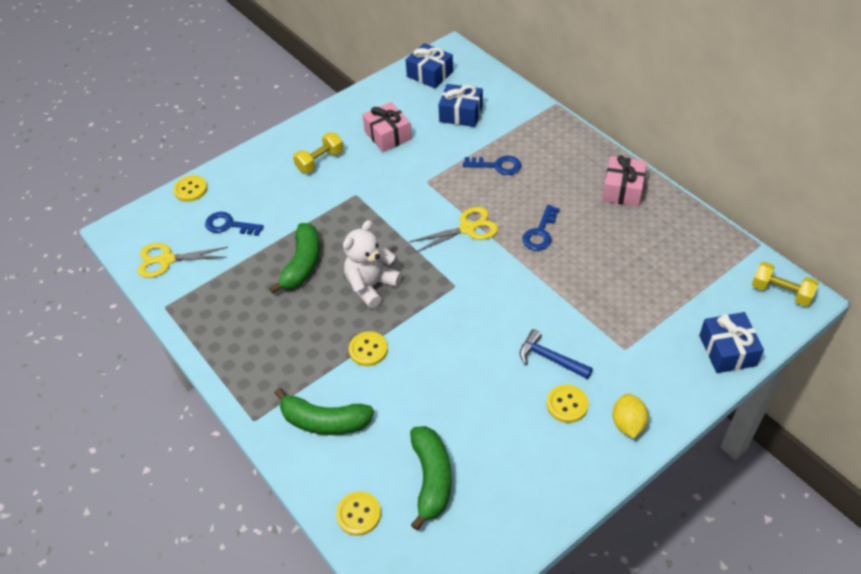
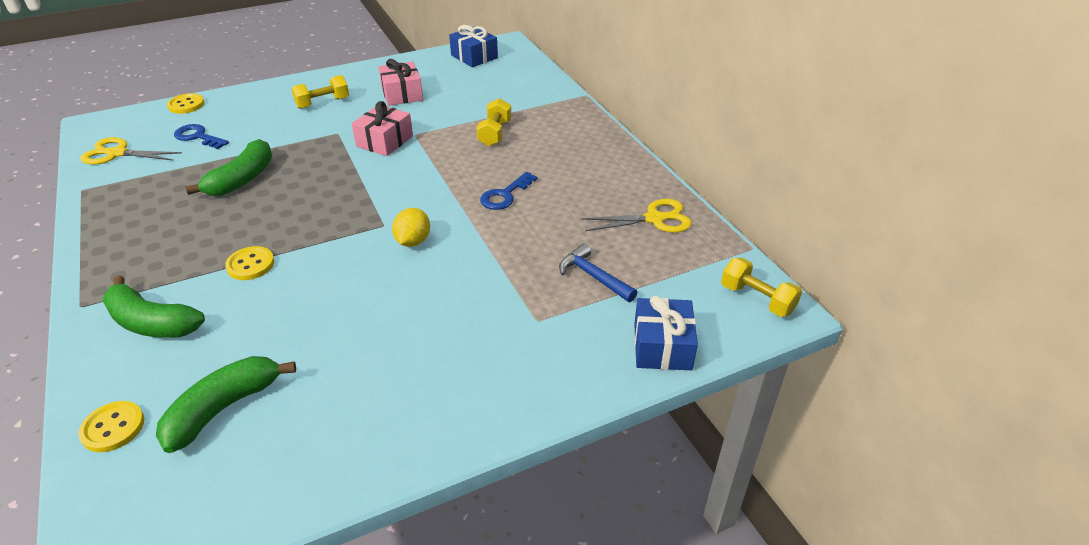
camera: 10 degrees right, 10 degrees down
white teddy bear [343,220,402,308] -> none
yellow scissors [409,207,498,253] -> yellow scissors moved to [582,199,692,232]
green banana [410,426,452,530] -> green banana turned 150 degrees counterclockwise [156,356,296,453]
blue gift [438,84,483,127] -> none
blue key [463,156,521,175] -> yellow dumbbell [476,98,511,146]
blue hammer [520,329,593,379] -> blue hammer moved to [559,243,637,302]
yellow button [546,385,589,423] -> none
pink gift [602,155,647,207] -> pink gift moved to [352,101,413,156]
yellow lemon [612,393,649,438] -> yellow lemon moved to [392,208,430,247]

